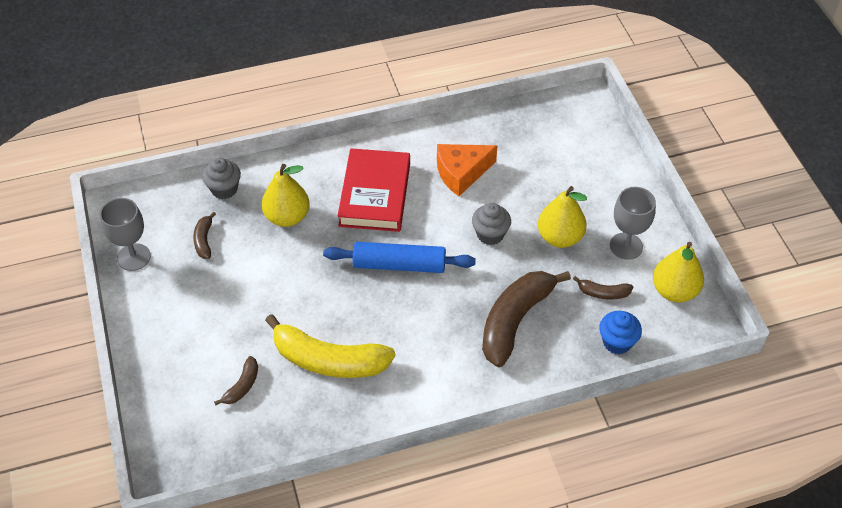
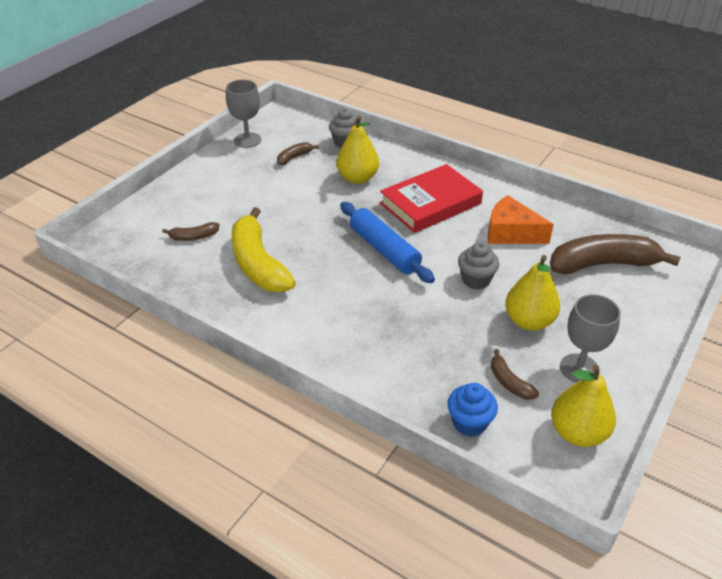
camera: 50 degrees right, 10 degrees down
brown banana [482,271,571,367] -> brown banana moved to [550,234,681,275]

